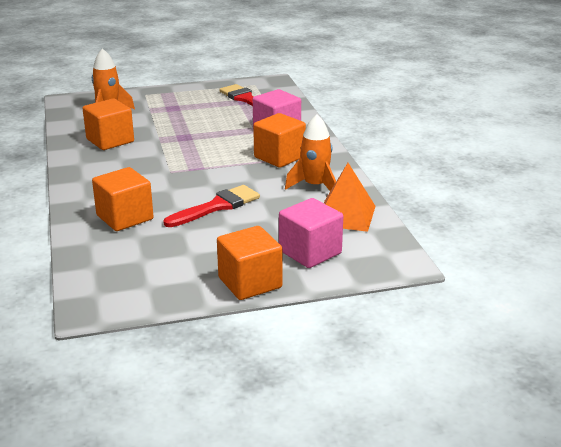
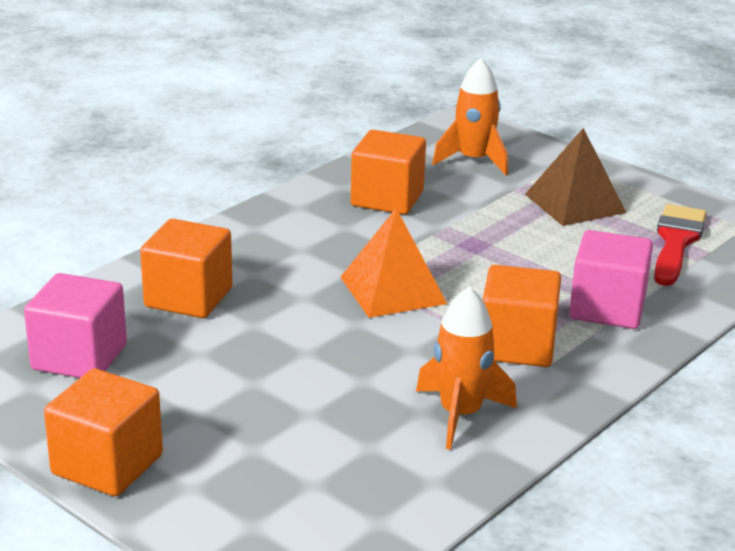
camera: 55 degrees right, 0 degrees up
red brush [163,185,260,227] -> none
pink cube [279,198,343,268] -> pink cube moved to [24,273,127,378]
orange pyramid [324,163,376,232] -> orange pyramid moved to [340,208,447,318]
none -> brown pyramid [525,128,627,226]

